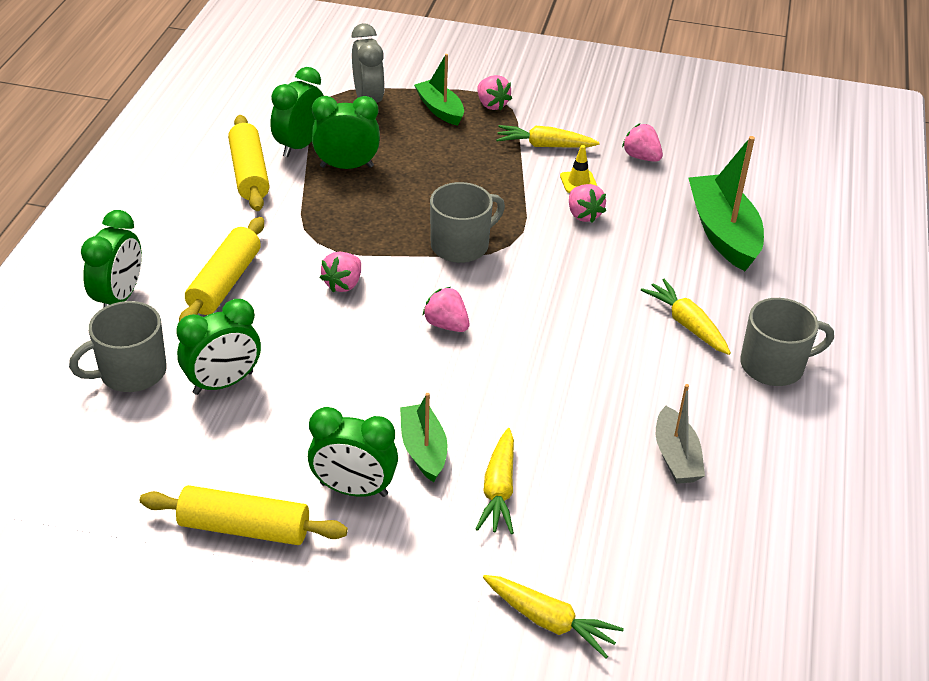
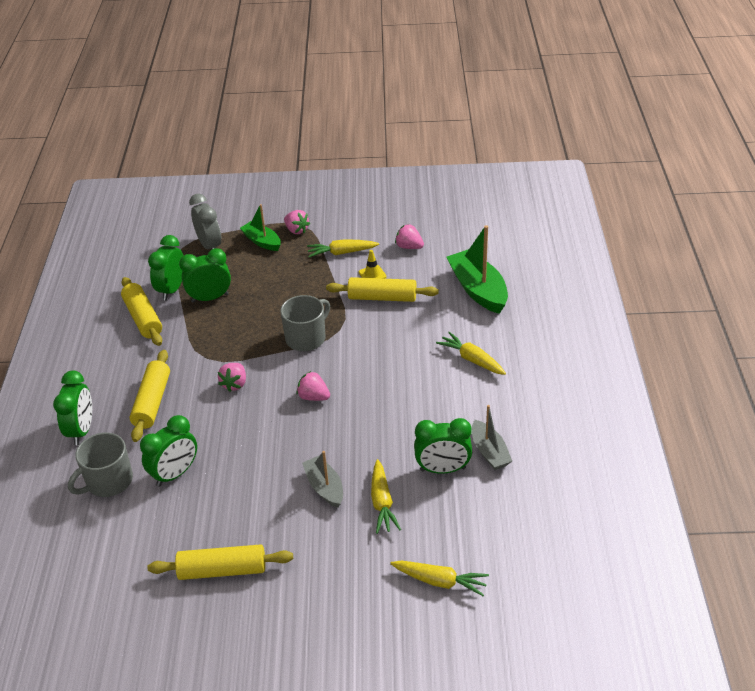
camera: 10 degrees left, 0 degrees up
green clock [308,407,398,497] -> green clock moved to [414,418,472,474]
green boat [400,393,447,482] -> grey boat [302,451,343,508]
pink strawberry [569,184,606,223] -> yellow rolling pin [326,277,439,302]
grey mug [740,298,834,386] -> none

